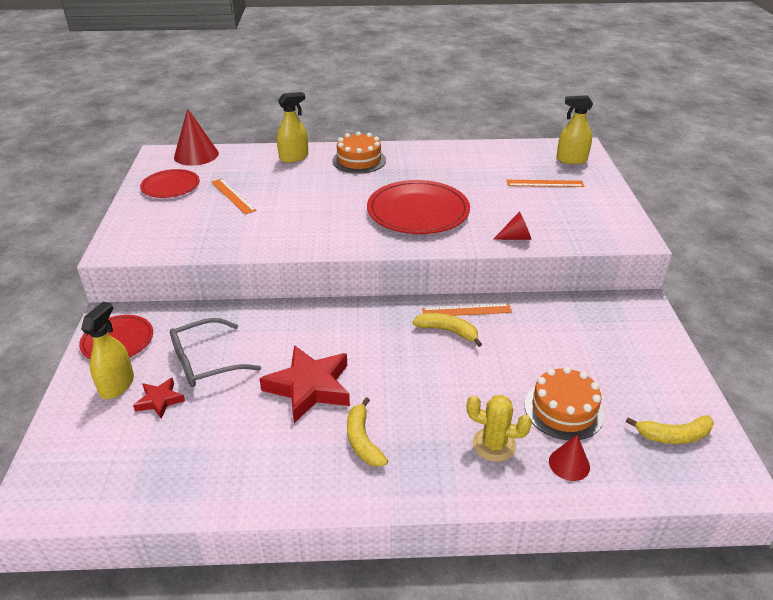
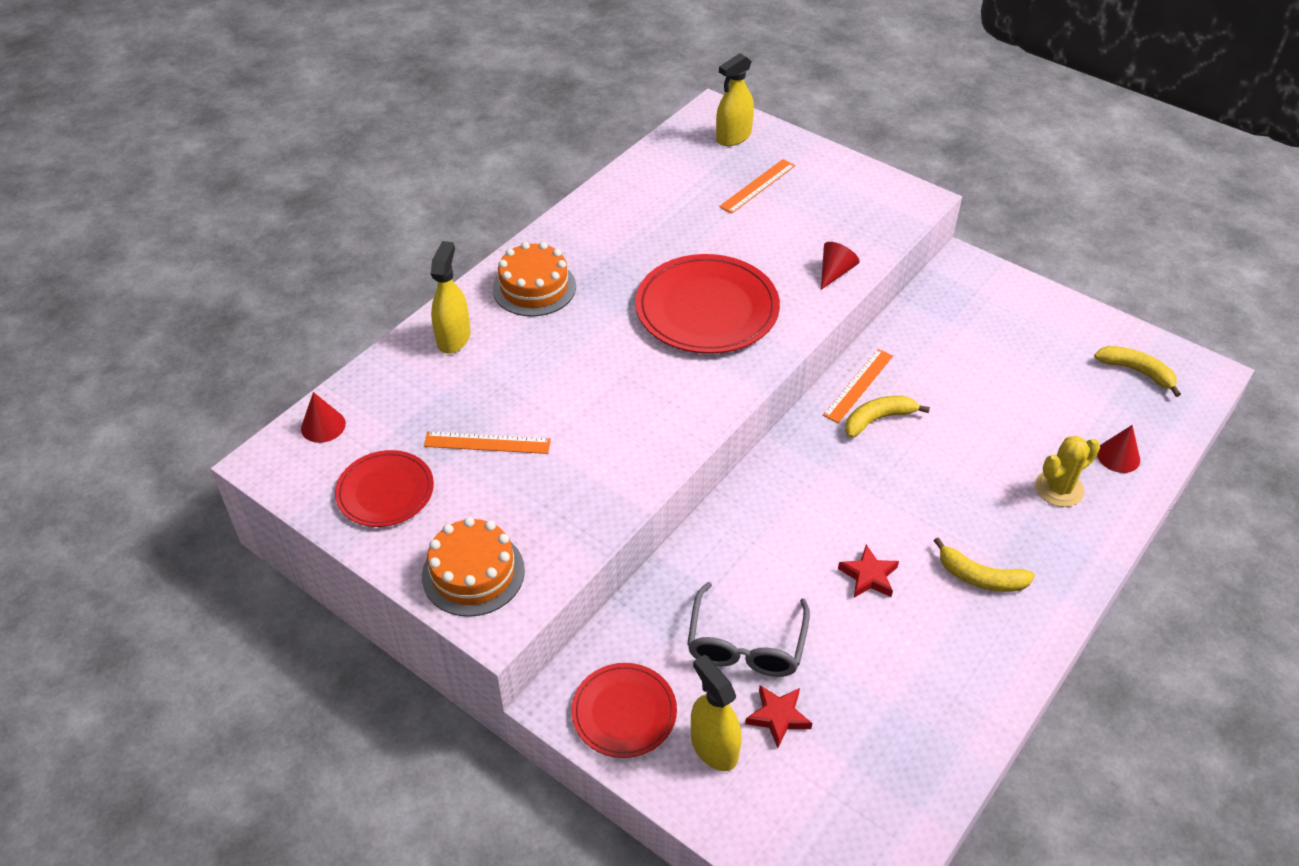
camera: 50 degrees left, 10 degrees up
red cone [174,108,219,166] -> red cone [301,392,346,443], size x0.58
red star [259,345,350,423] -> red star [838,544,899,598], size x0.52
orange cake [525,367,605,440] -> orange cake moved to [422,517,525,617]
yellow banana [626,416,714,444] -> yellow banana turned 90 degrees counterclockwise [1094,346,1181,397]

